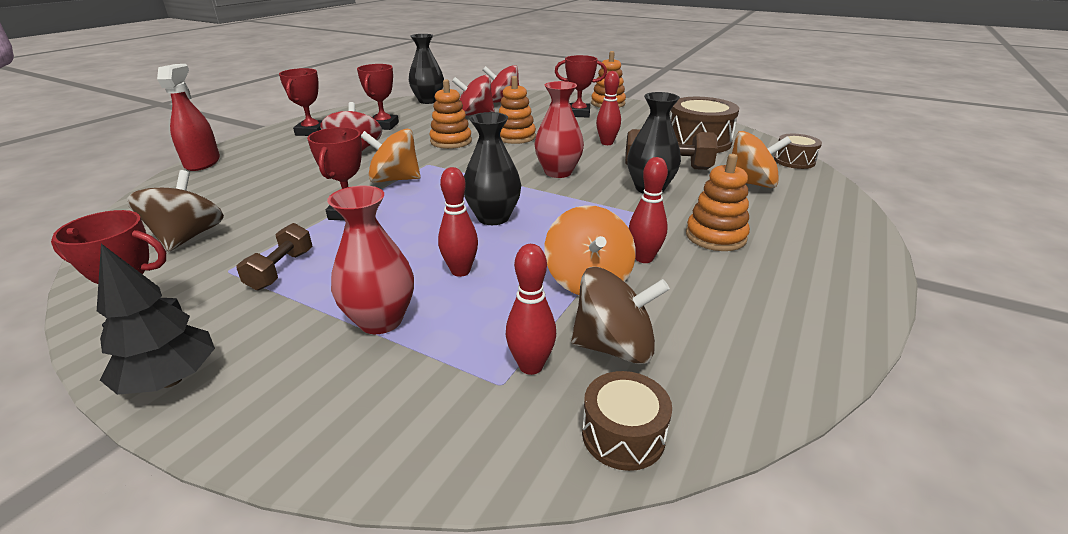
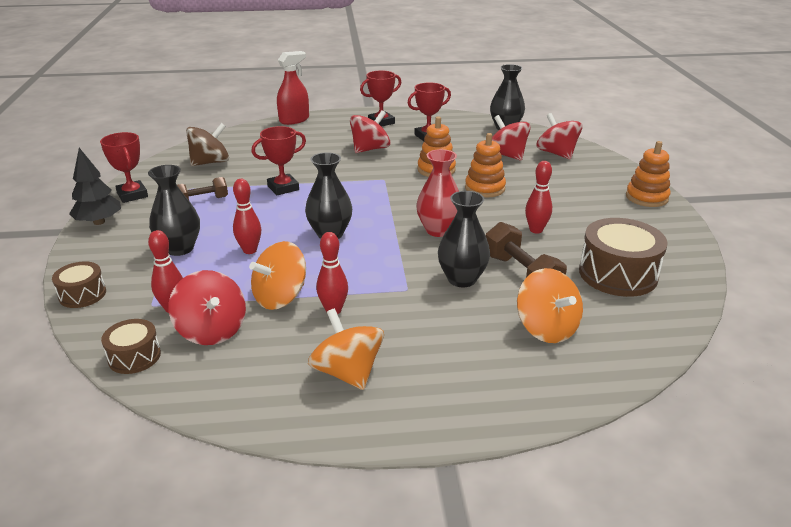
camera: 55 degrees right, 0 degrees up
red vase [327,186,414,334] -> black vase [148,165,200,256]
orange spinning top [361,129,421,183] -> orange spinning top moved to [308,308,384,390]
red trophy [555,55,607,118] -> none
brown spinning top [571,267,670,364] -> red spinning top [169,270,246,345]
orange stacking toy [686,154,750,251] -> none
brown drum [774,134,822,169] -> brown drum moved to [52,261,106,308]

